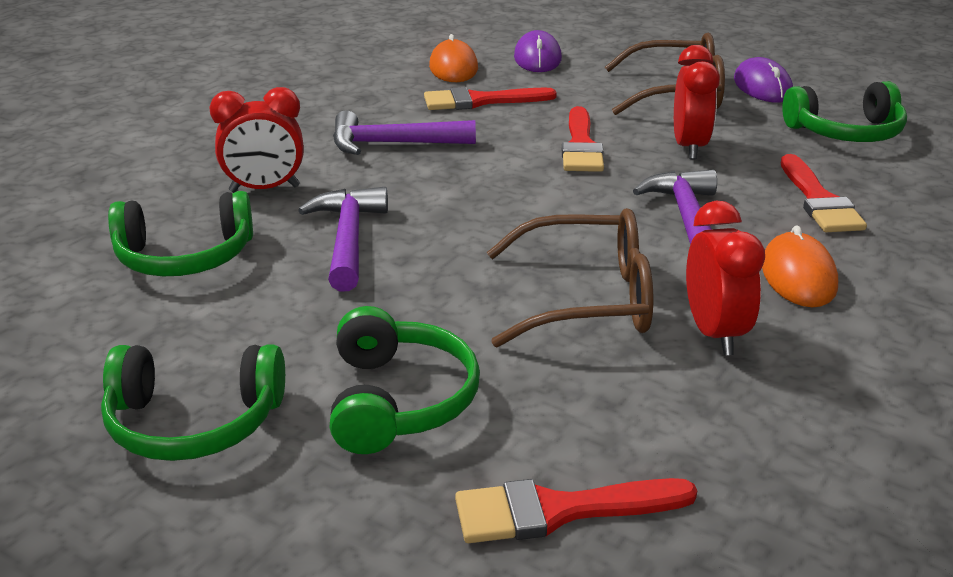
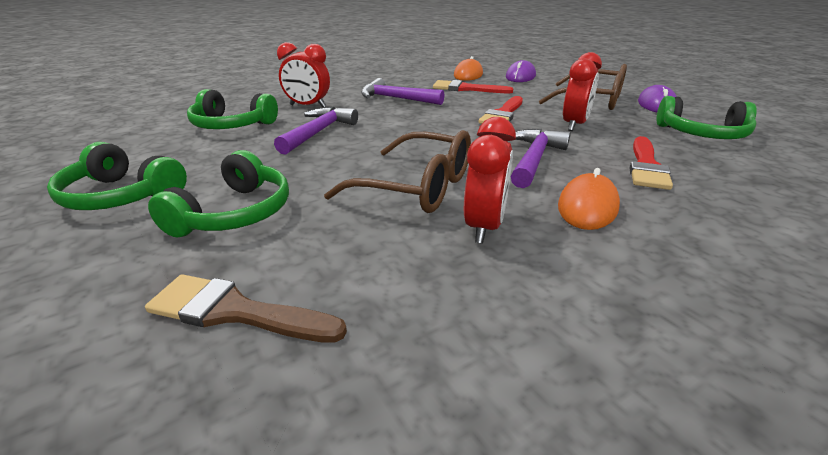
camera: 25 degrees right, 0 degrees up
red brush [455,478,697,543] -> brown brush [145,274,347,343]

